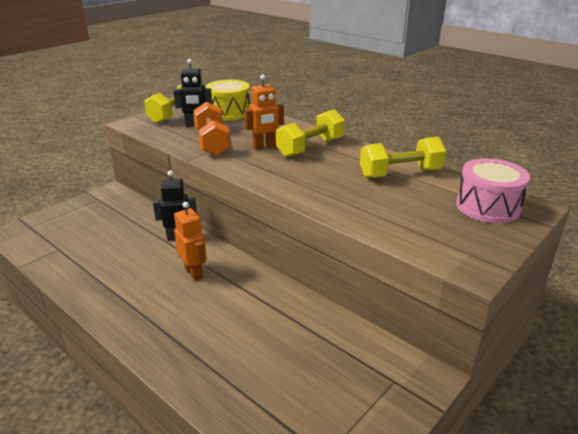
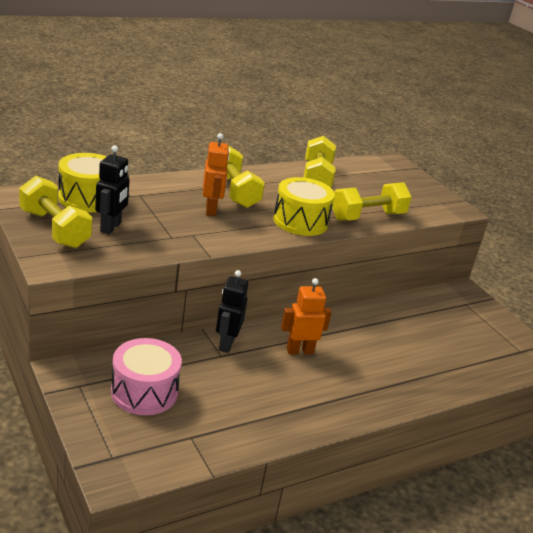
camera: 75 degrees left, 0 degrees up
orange dumbbell [193,102,231,156] -> none
pink drum [456,158,530,223] -> pink drum moved to [111,338,182,415]
none -> yellow drum [273,177,335,236]
none -> yellow dumbbell [332,182,412,221]

